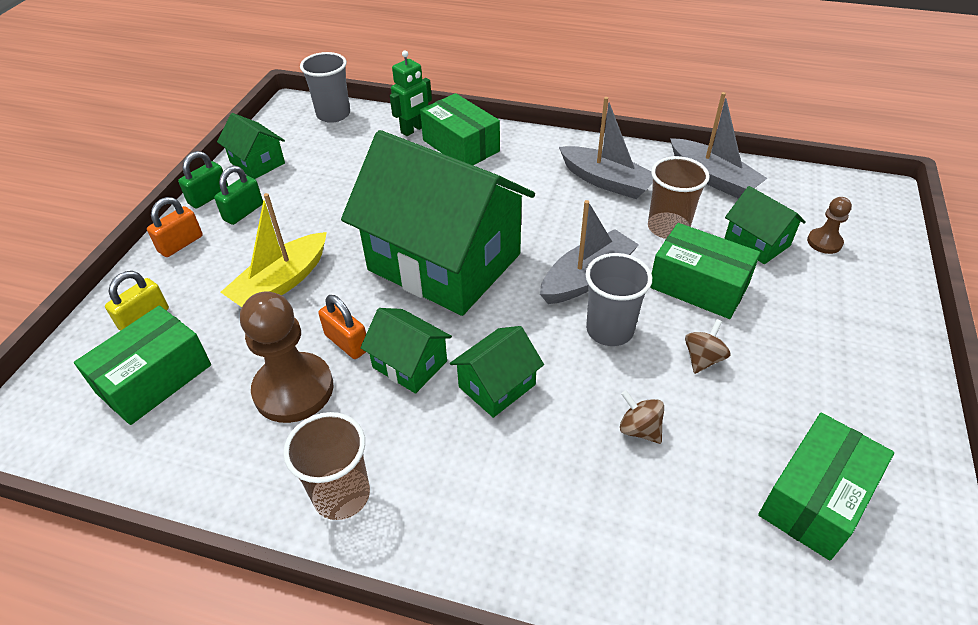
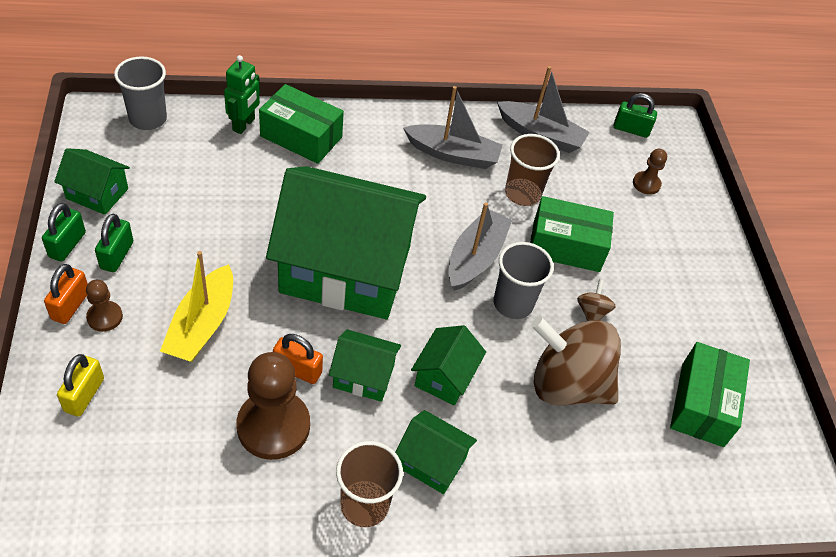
camera: 30 degrees left, 5 degrees up
green box [74,306,211,425] -> none
brown spinning top [620,390,664,444] -> brown spinning top [531,317,621,406], size x2.46
green house [724,186,806,264] -> green house moved to [395,410,477,494]
none -> brown pawn [86,280,123,332]
none -> green padlock [614,93,657,138]

